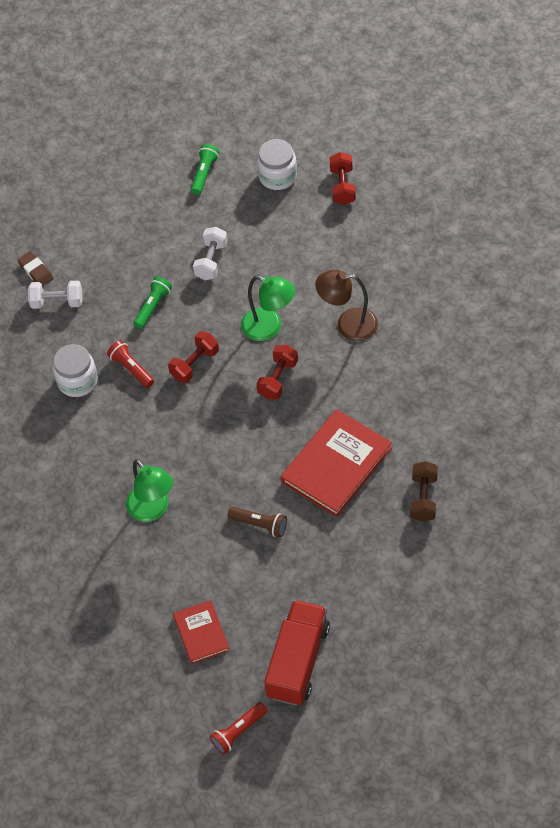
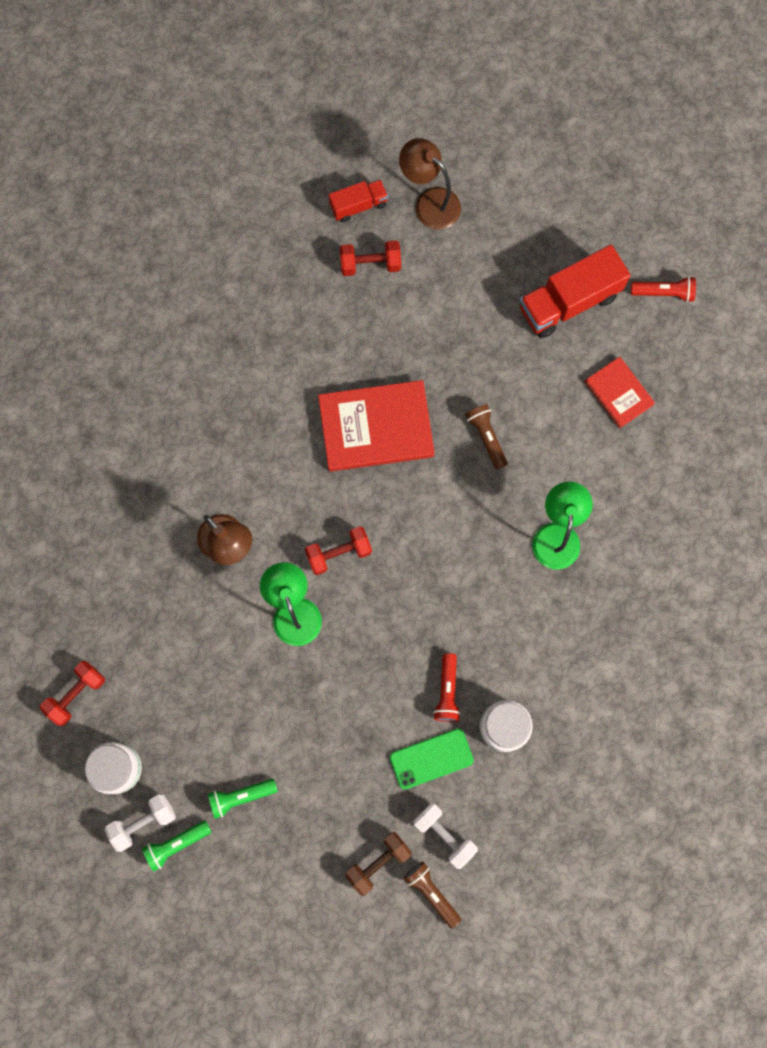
camera: 140 degrees left, 20 degrees up
brown eraser [18,251,54,287] -> brown flashlight [403,862,461,928]
green flashlight [134,277,172,329] -> green flashlight moved to [208,779,278,819]
red dumbbell [168,331,219,383] -> red dumbbell moved to [340,240,401,276]
red book [173,600,230,664] -> red book turned 60 degrees counterclockwise [585,357,655,428]
white dumbbell [193,227,228,280] -> white dumbbell moved to [105,794,176,852]
brown dumbbell [410,461,438,522] -> brown dumbbell moved to [345,832,412,896]
none -> red truck [329,179,388,222]
none -> green phone [390,728,474,789]
none -> brown lamp [399,138,461,230]

